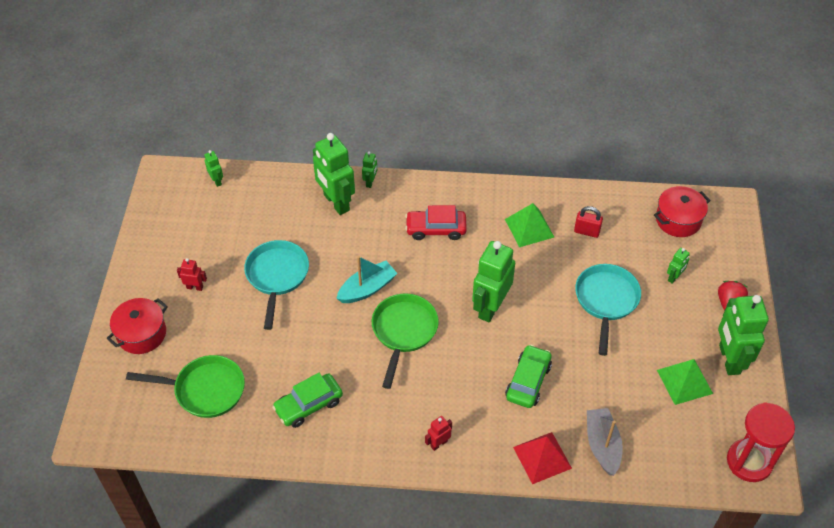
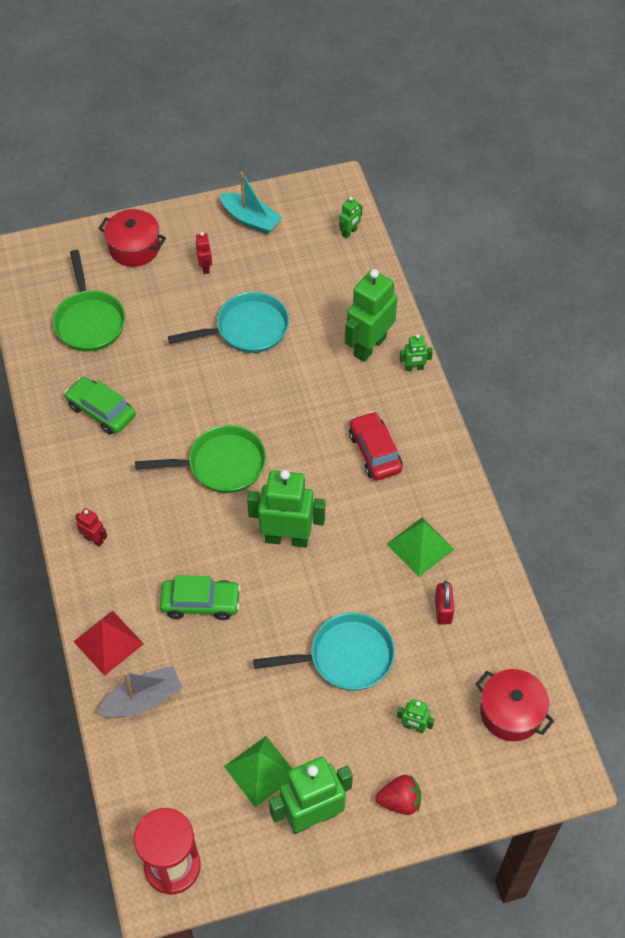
camera: 70 degrees right, 5 degrees up
turquoise boat [336,256,398,303] -> turquoise boat moved to [220,172,283,235]

